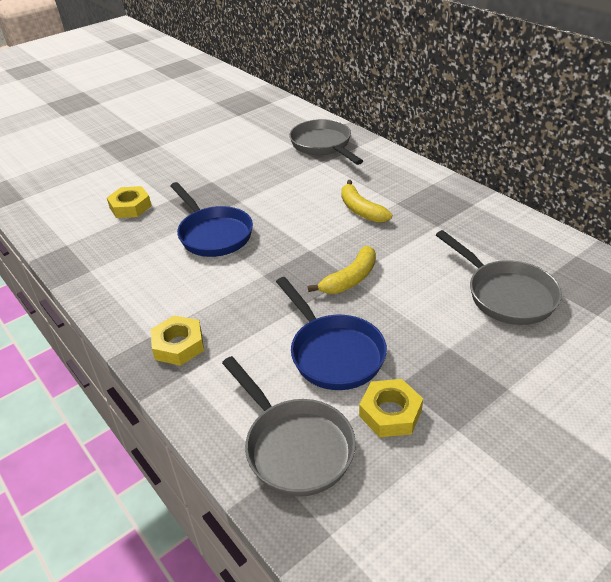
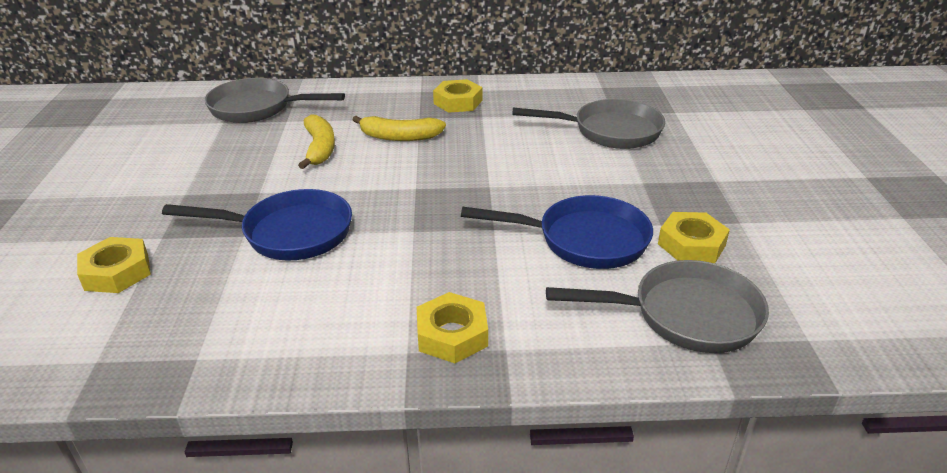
camera: 55 degrees left, 5 degrees down
yellow banana [308,246,376,294] -> yellow banana moved to [298,115,335,169]
none -> yellow nut [433,79,482,113]

